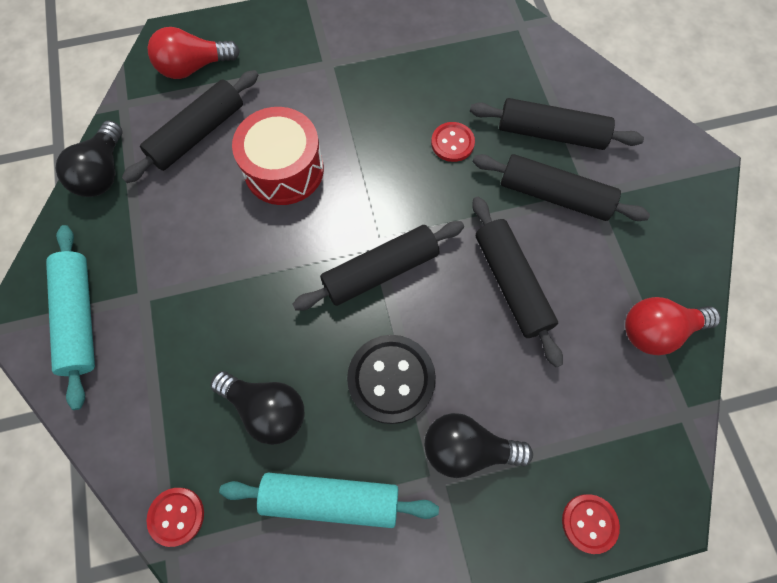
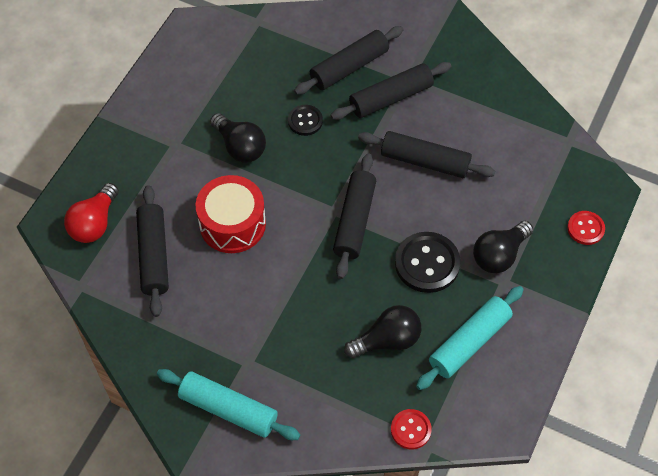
camera: 50 degrees left, 10 degrees down
black light bulb [55,121,122,197] -> black light bulb moved to [210,113,266,163]
red button [431,122,475,162] -> black button [288,105,323,136]
red light bulb [625,297,721,355] -> none

